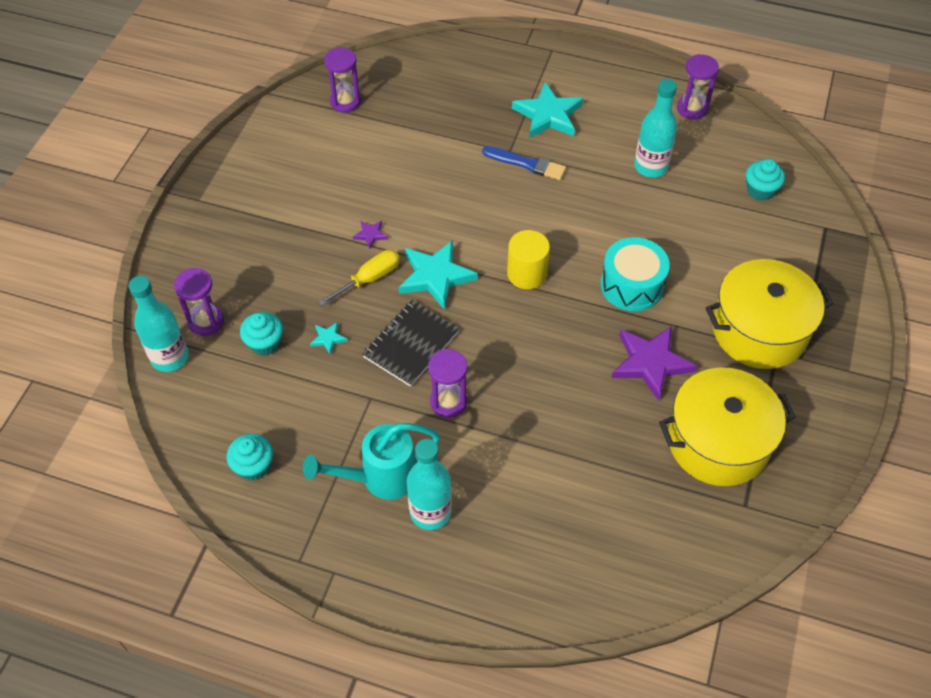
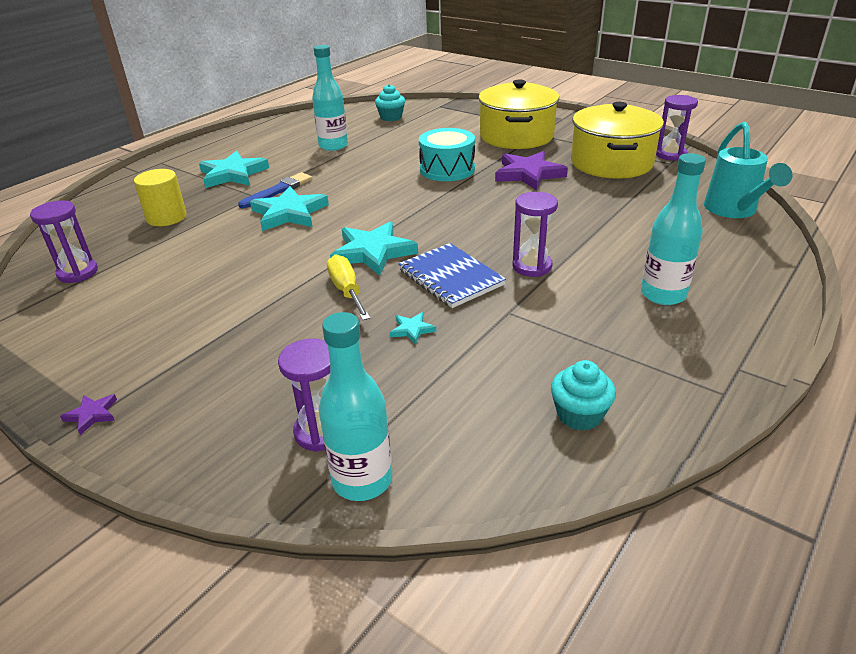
camera: 70 degrees left, 20 degrees down
turquoise cupcake [240,312,283,356] -> none
turquoise watering can [303,423,440,500] -> turquoise watering can moved to [704,122,792,218]
purple star [353,221,388,249] -> purple star moved to [60,394,117,435]
black notebook [362,300,459,387] -> blue notebook [398,243,506,308]
yellow cylinder [507,230,550,289] -> yellow cylinder moved to [134,169,187,226]
purple hourglass [677,54,719,119] -> purple hourglass moved to [656,95,698,161]
none -> turquoise star [250,186,329,231]

